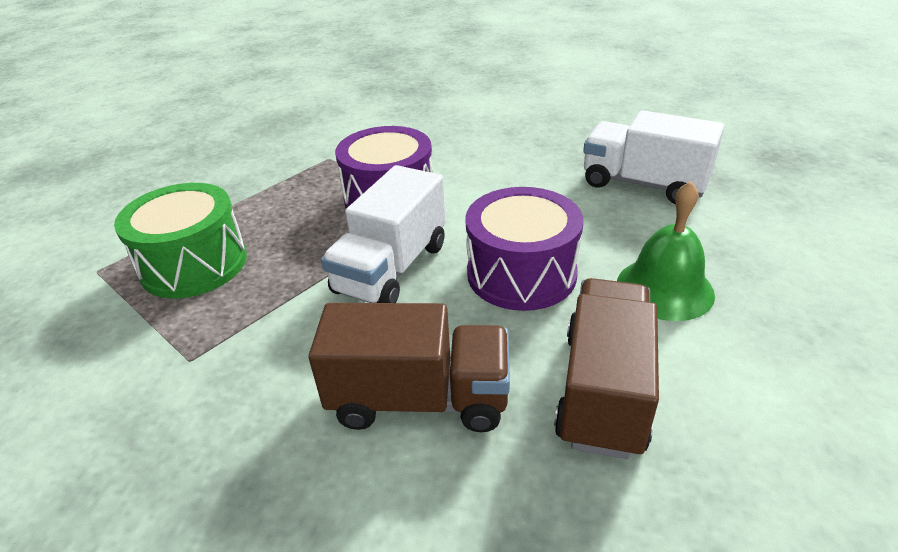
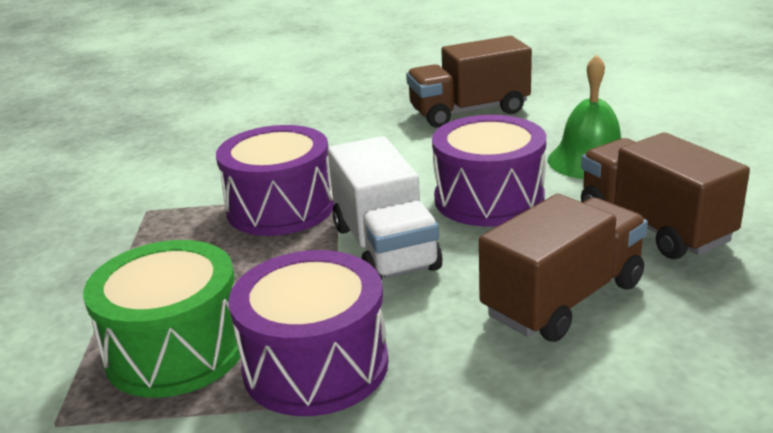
camera: 45 degrees left, 10 degrees down
white truck [583,110,725,204] -> brown truck [406,36,532,128]
none -> purple drum [229,250,388,416]

